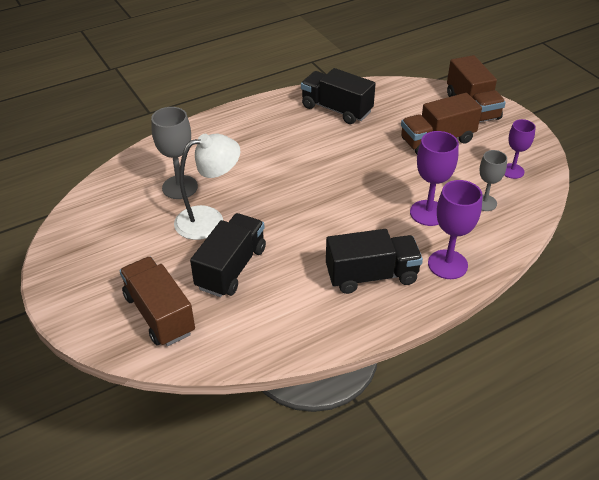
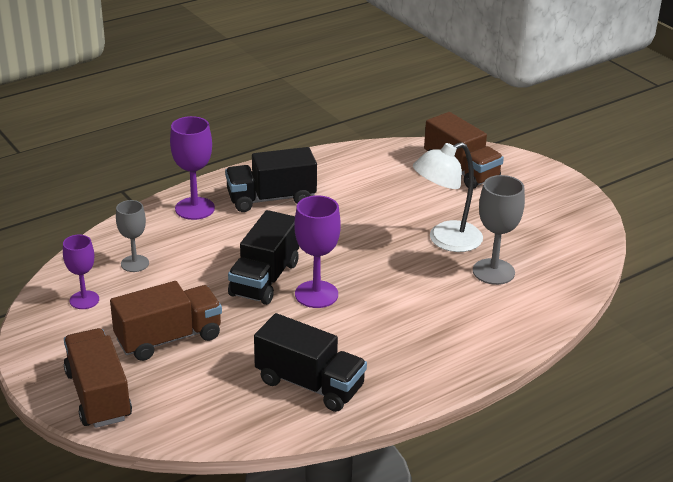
camera: 175 degrees right, 10 degrees down
black truck [190,213,266,297] -> black truck moved to [228,210,299,305]
purple goblet [410,131,459,226] -> purple goblet moved to [294,195,341,308]

